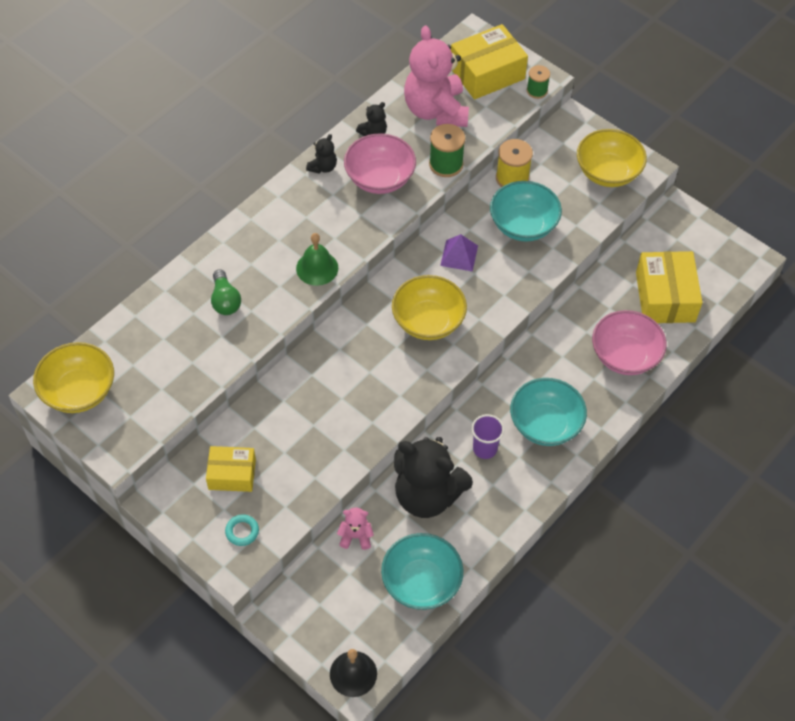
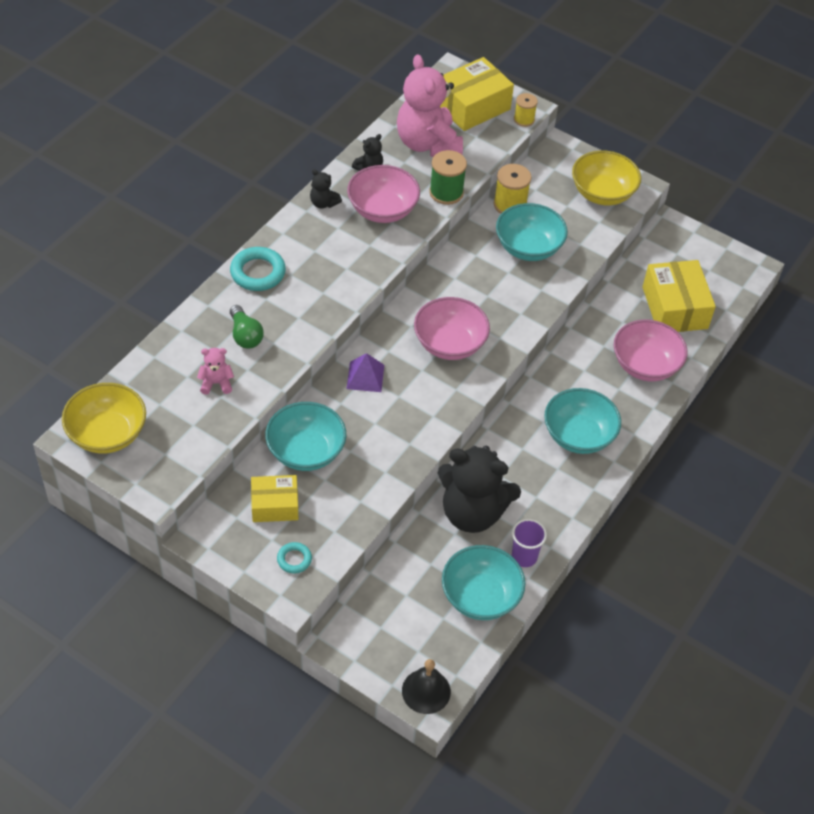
camera: 10 degrees left, 5 degrees down
green bell [296,233,338,286] -> none
black teddy bear [306,134,337,174] -> black teddy bear turned 105 degrees clockwise [310,169,342,208]
pink teddy bear [337,507,374,550] -> pink teddy bear moved to [197,348,234,395]
yellow bowl [392,275,467,340] -> pink bowl [414,297,490,360]
purple pyramid [440,234,478,272] -> purple pyramid moved to [347,353,384,392]
purple cup [471,414,504,459] -> purple cup moved to [512,519,547,567]
green spool [527,65,550,99] -> yellow spool [514,93,538,127]
none -> turquoise ring [230,247,286,291]
none -> turquoise bowl [265,402,346,471]

